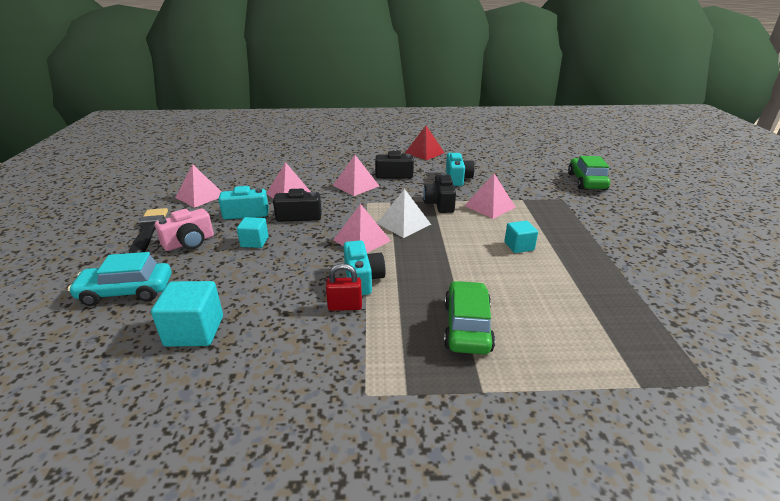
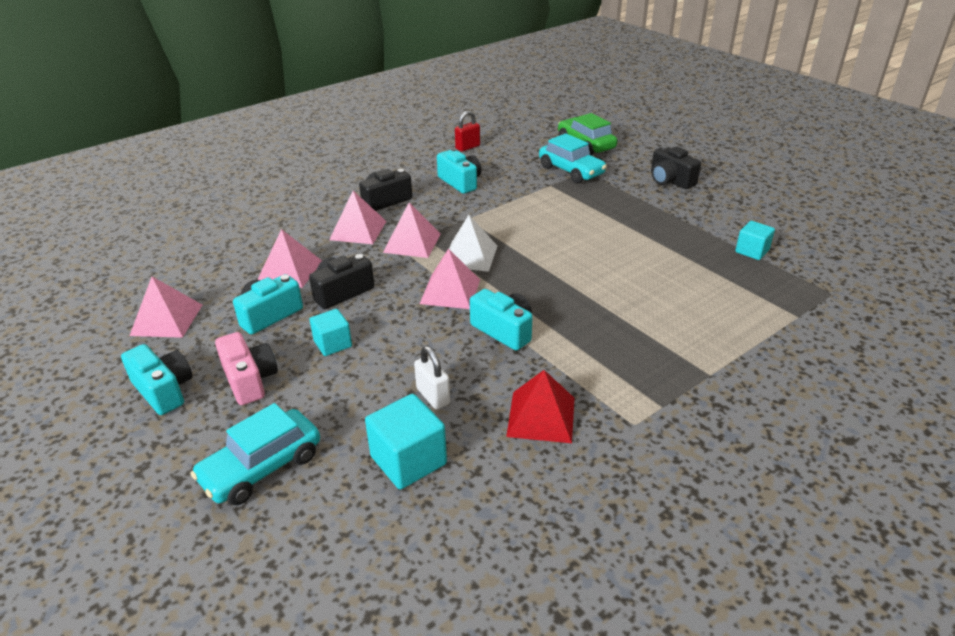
camera: 35 degrees left, 5 degrees up
black brush [129,208,168,253] -> turquoise camera [121,344,193,415]
pink camera [155,209,214,251] -> pink camera turned 45 degrees counterclockwise [215,332,278,405]
red padlock [326,263,362,311] -> red padlock moved to [455,110,480,152]
red pyramid [405,126,445,160] -> red pyramid moved to [506,370,575,443]
black camera [423,173,456,213] -> black camera moved to [651,145,701,189]
green car [444,281,495,354] -> none
pink pyramid [465,173,516,219] -> pink pyramid moved to [383,202,441,258]
turquoise cube [504,221,538,253] -> turquoise cube moved to [735,221,775,260]
none -> white padlock [414,346,450,409]
none -> turquoise car [539,133,607,183]

